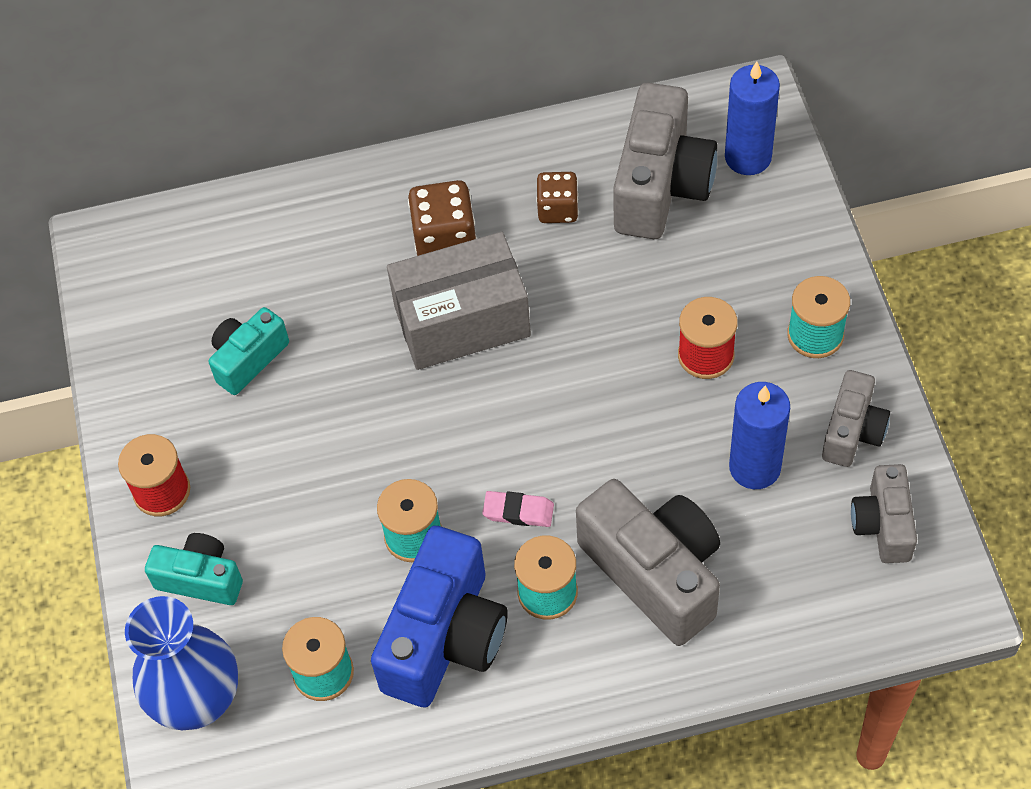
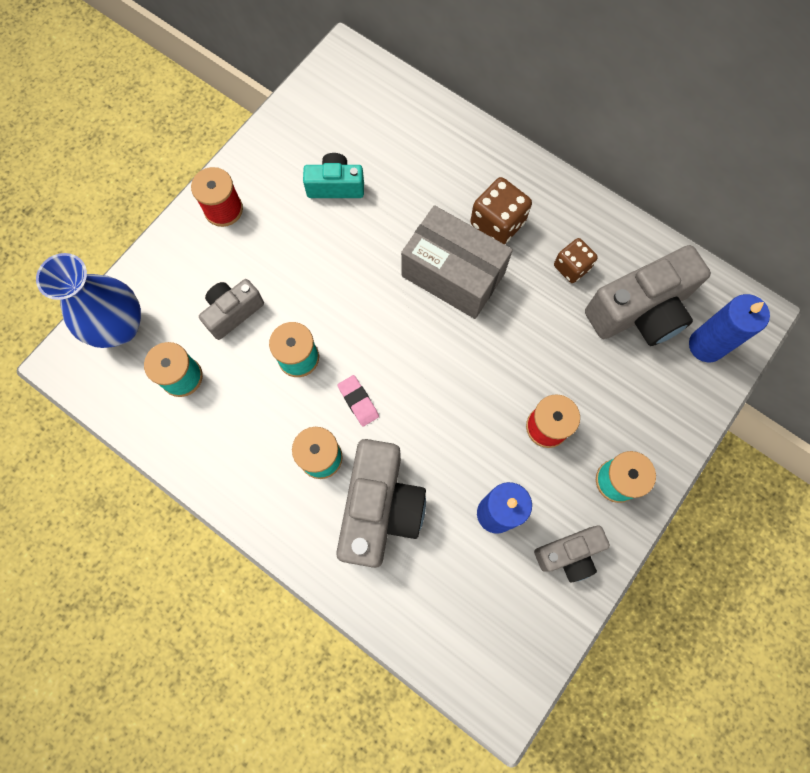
camera: 45 degrees right, 15 degrees up
turquoise camera [145,533,243,605] -> none
blue camera [371,526,507,708] -> none
grey camera [851,464,917,563] -> grey camera moved to [199,279,264,340]

